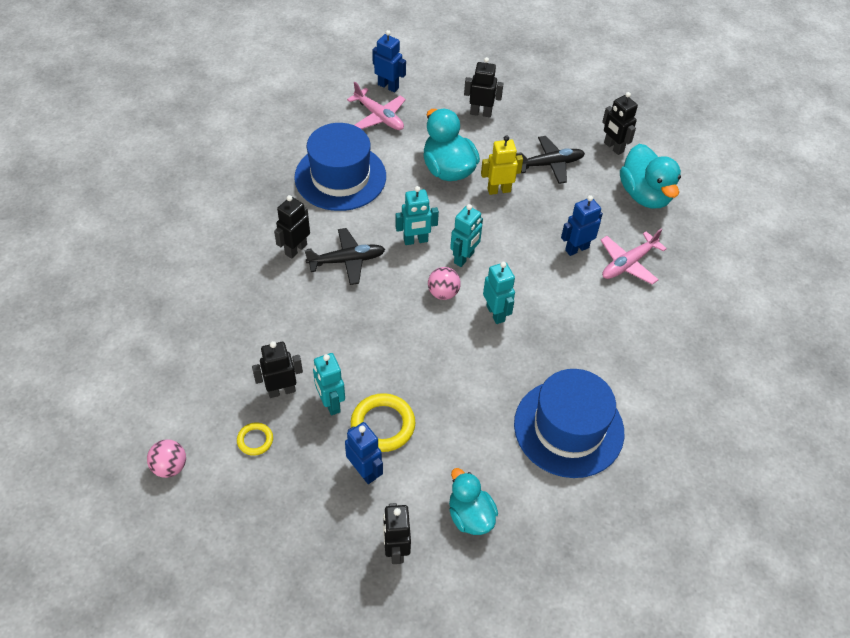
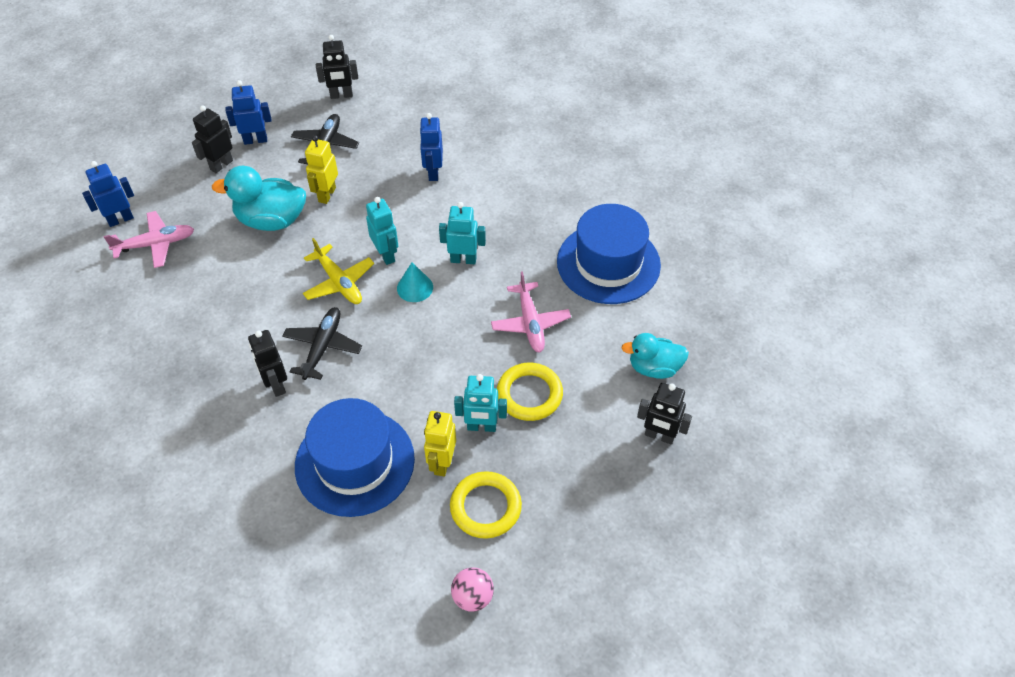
camera: 60 degrees left, 0 degrees up
yellow ring [237,422,273,456] -> yellow ring [450,471,522,539], size x1.81
black robot [252,341,303,398] -> yellow robot [424,411,456,477]
blue hat [294,123,386,211] -> blue hat moved to [295,398,415,517]
blue robot [345,422,383,484] -> blue robot moved to [225,80,271,145]
turquoise robot [396,186,439,245] -> yellow plane [303,238,374,304]
pink ball [428,267,461,300] -> turquoise cone [397,262,433,302]
pink plane [601,228,667,285] -> pink plane moved to [491,271,571,352]
turquoise duck [620,144,681,209] -> none

